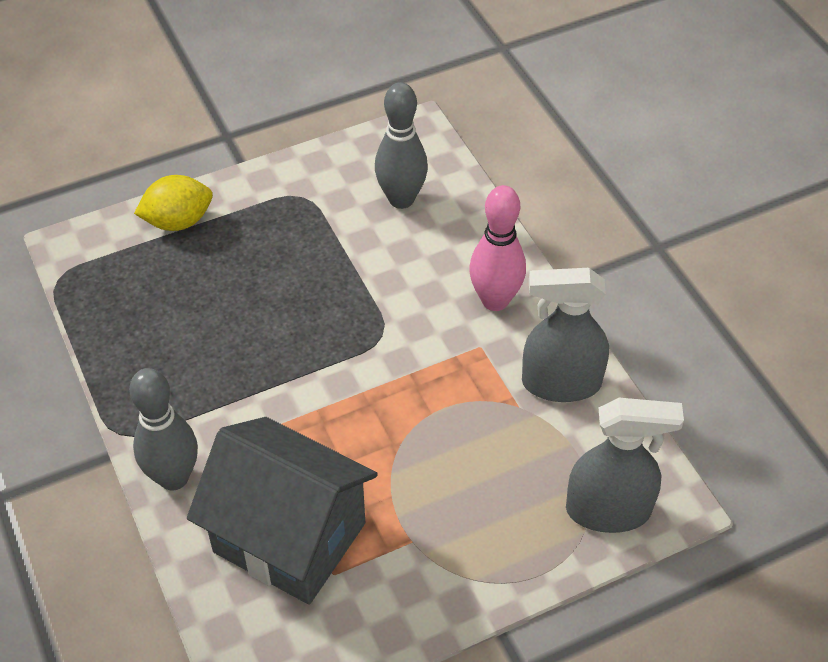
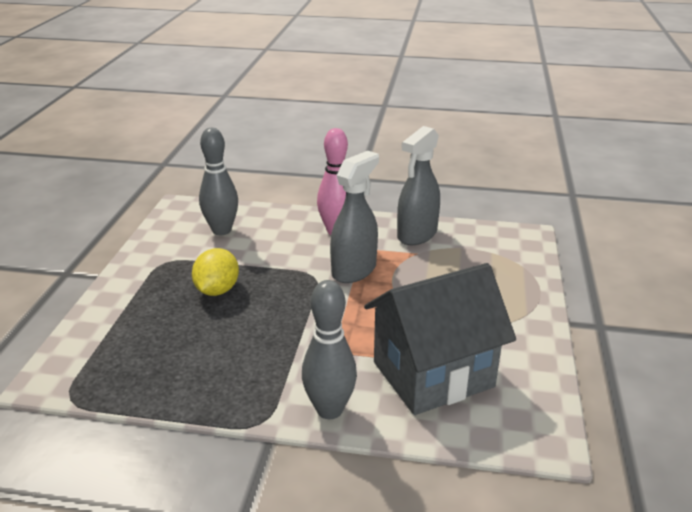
camera: 55 degrees left, 20 degrees down
yellow lemon [134,175,213,231] -> yellow lemon moved to [192,248,239,296]
grey spray bottle [566,398,684,533] -> grey spray bottle moved to [330,151,379,283]

